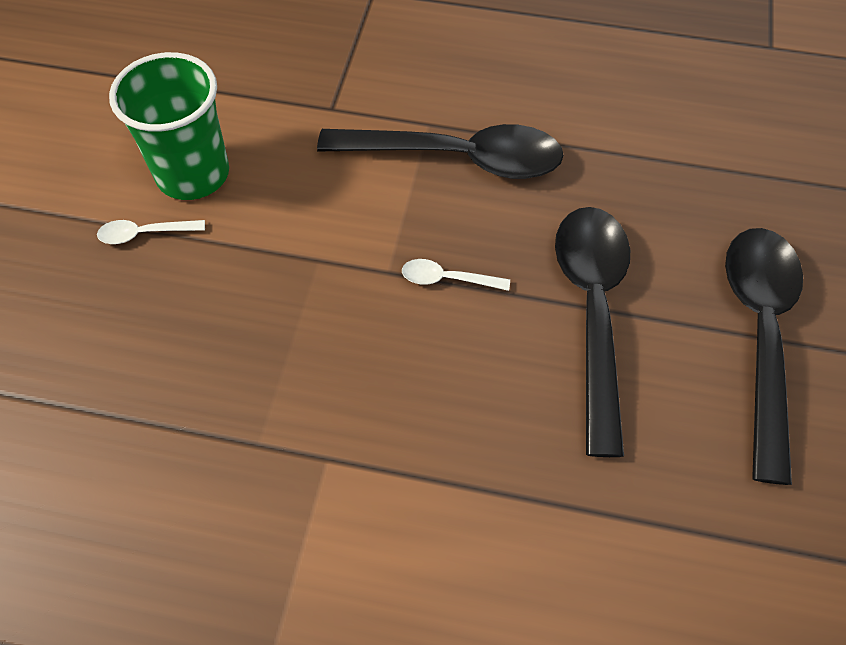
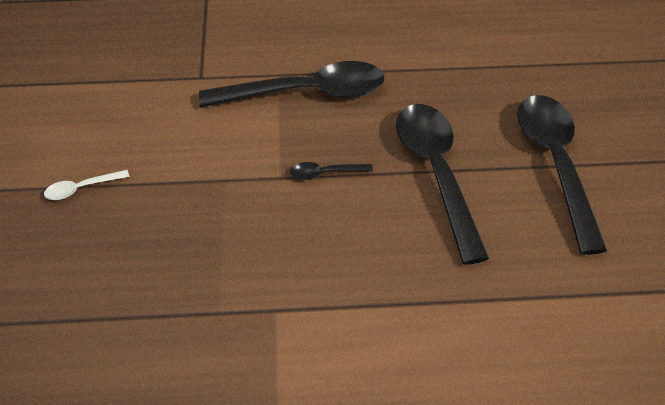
camera: 15 degrees left, 10 degrees down
green cup [109,52,229,200] -> none
white spoon [402,259,510,291] -> black spoon [290,162,373,180]

